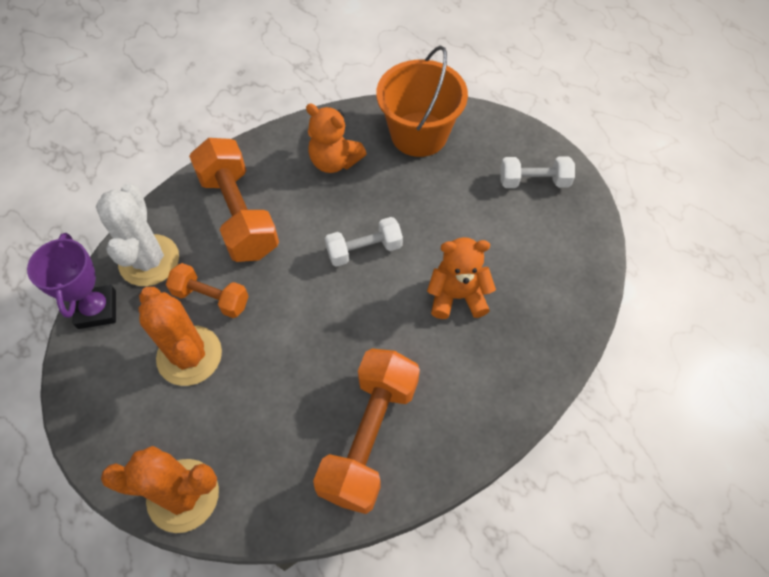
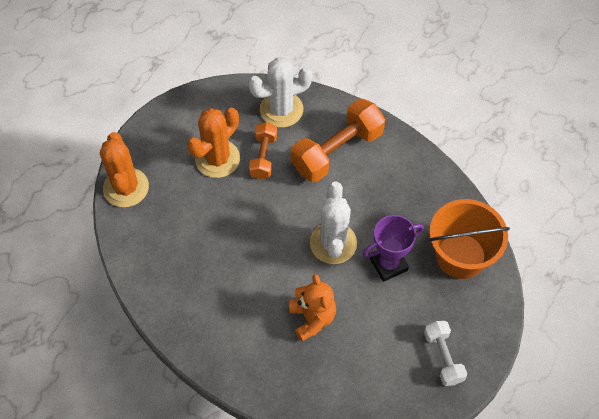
camera: 75 degrees right, 0 degrees up
purple trophy [27,233,116,329] -> purple trophy moved to [363,215,424,282]
orange teddy bear [306,104,367,173] -> none
orange dumbbell [313,349,420,514] -> none
white dumbbell [325,217,403,267] -> white cactus [310,182,357,264]

